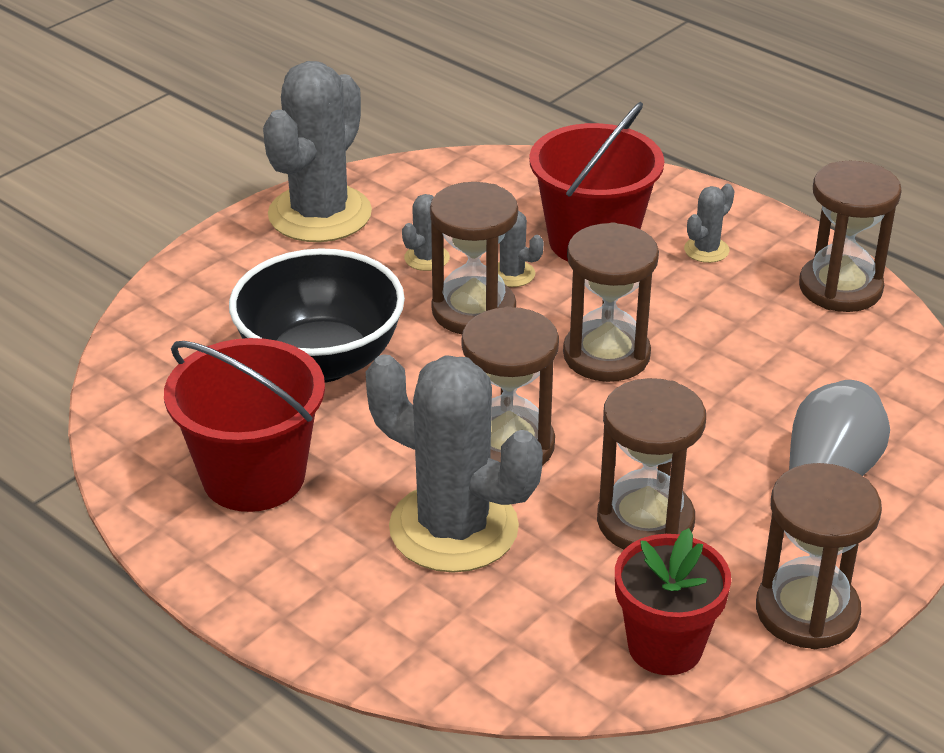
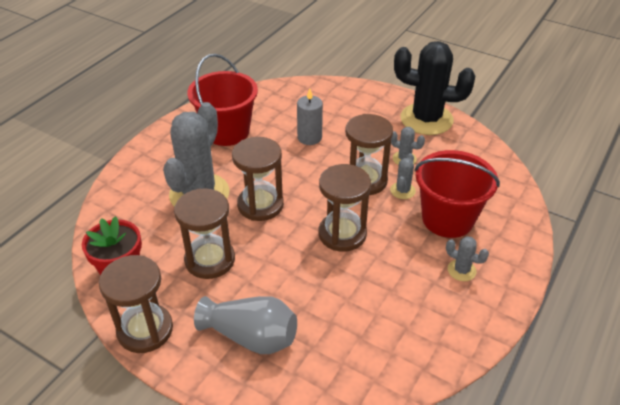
camera: 80 degrees right, 5 degrees up
black bowl [229,248,405,383] -> grey candle [297,88,323,145]
grey cactus [263,61,372,242] -> black cactus [394,41,475,135]
brown hourglass [799,161,902,312] -> none

